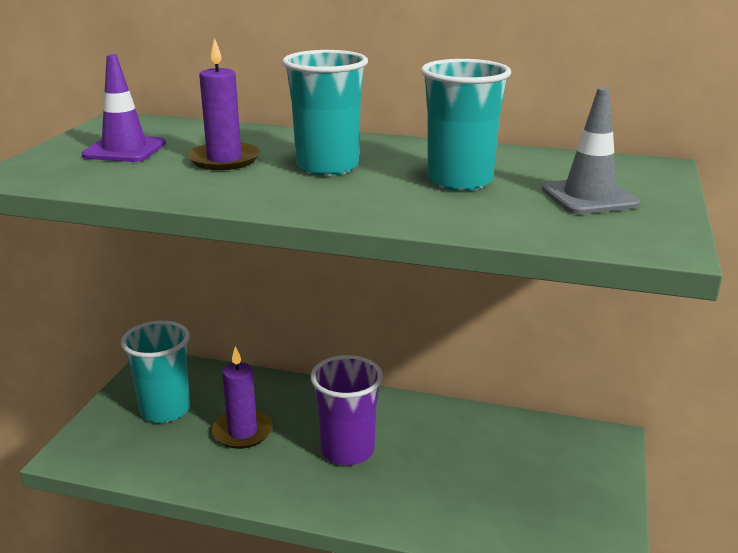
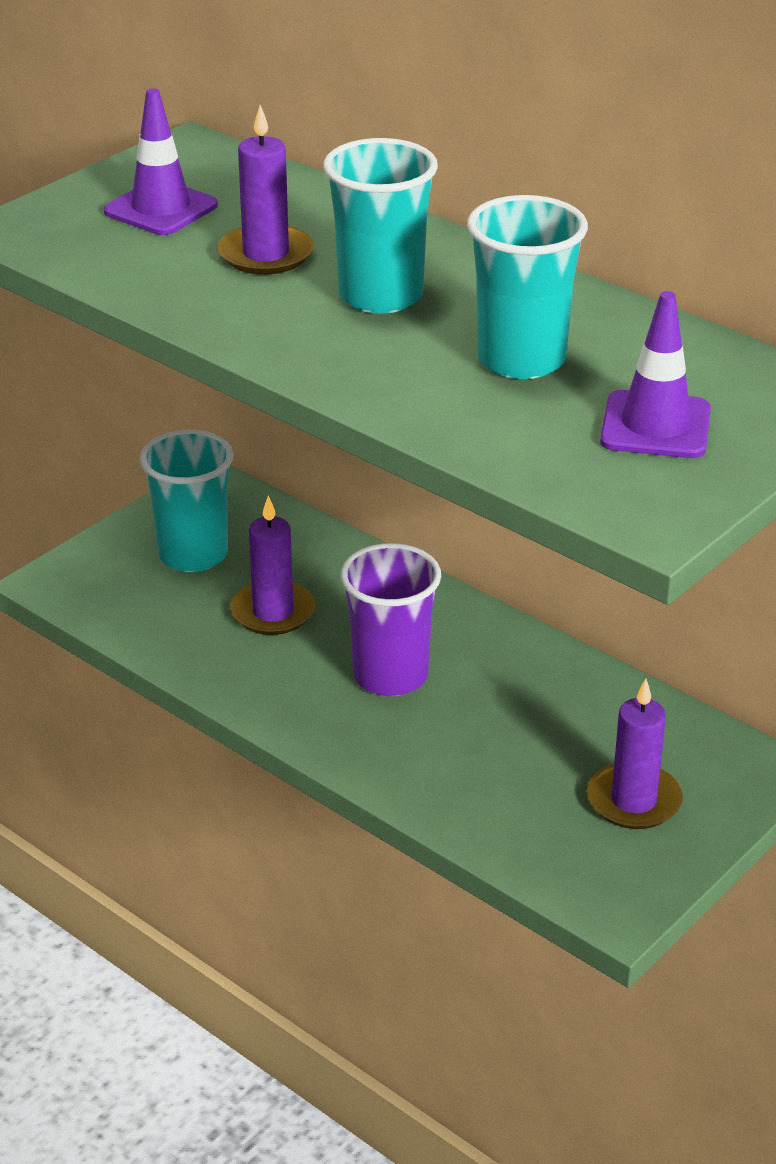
camera: 25 degrees right, 10 degrees up
grey traffic cone [542,88,640,214] -> purple traffic cone [600,291,711,458]
none -> purple candle [587,679,683,829]

